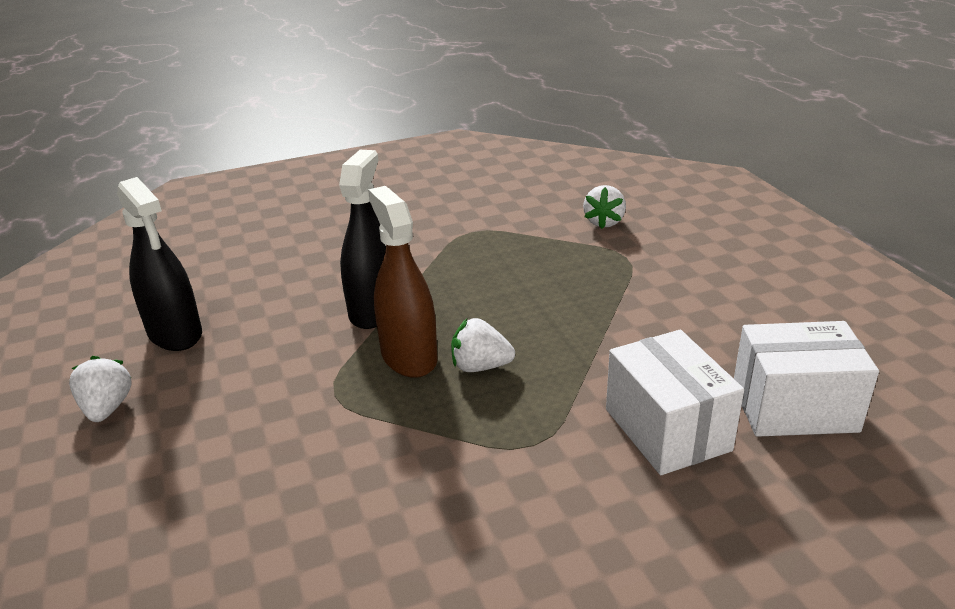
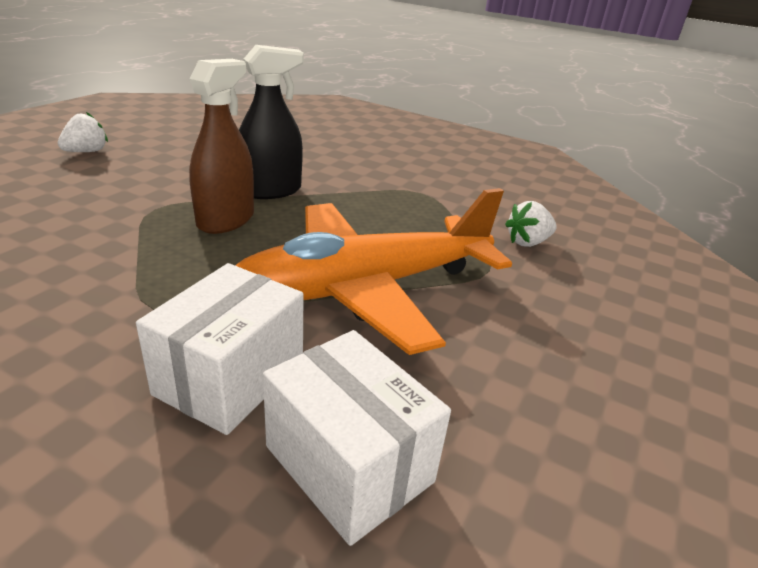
camera: 45 degrees right, 0 degrees up
black spray bottle [117,177,202,351] -> none
white strawberry [451,318,515,372] -> none
none -> orange plane [236,188,512,355]

